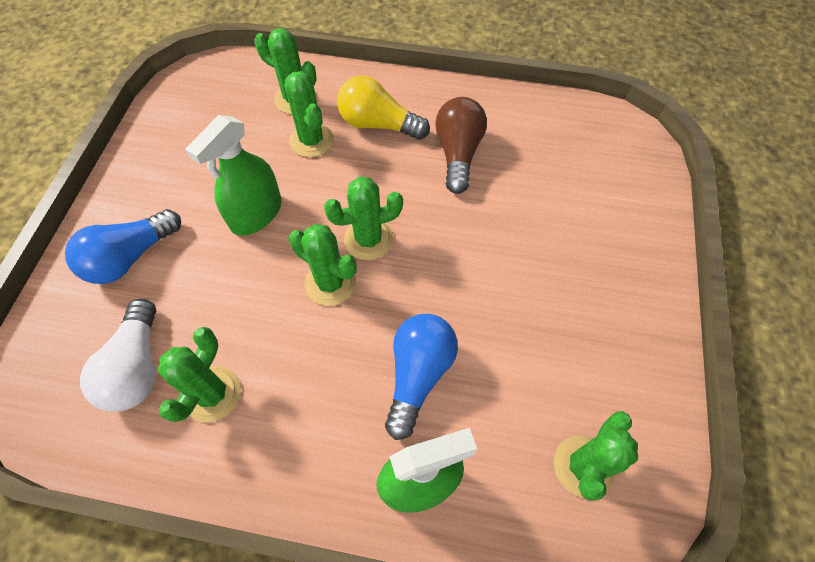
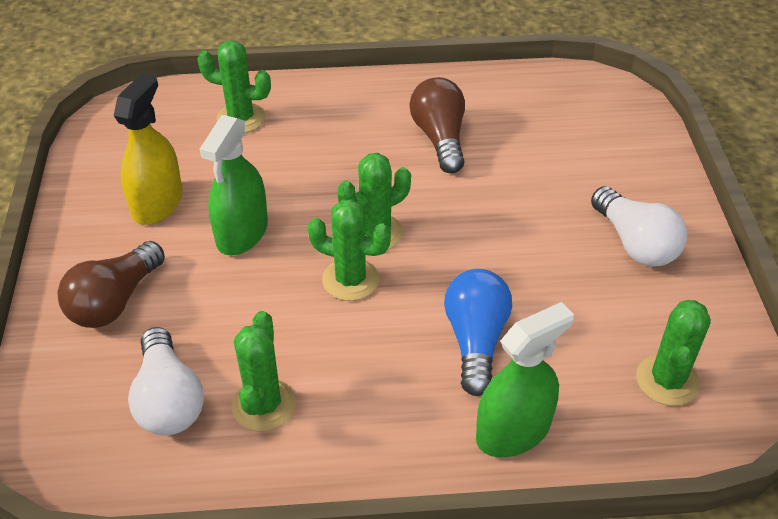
camera: 15 degrees left, 15 degrees down
blue light bulb [65,209,181,284] -> brown light bulb [58,241,165,328]
green cactus [284,71,334,157] -> none
yellow light bulb [337,76,430,140] -> none
none -> yellow spray bottle [114,73,183,225]
none -> white light bulb [591,186,688,267]

